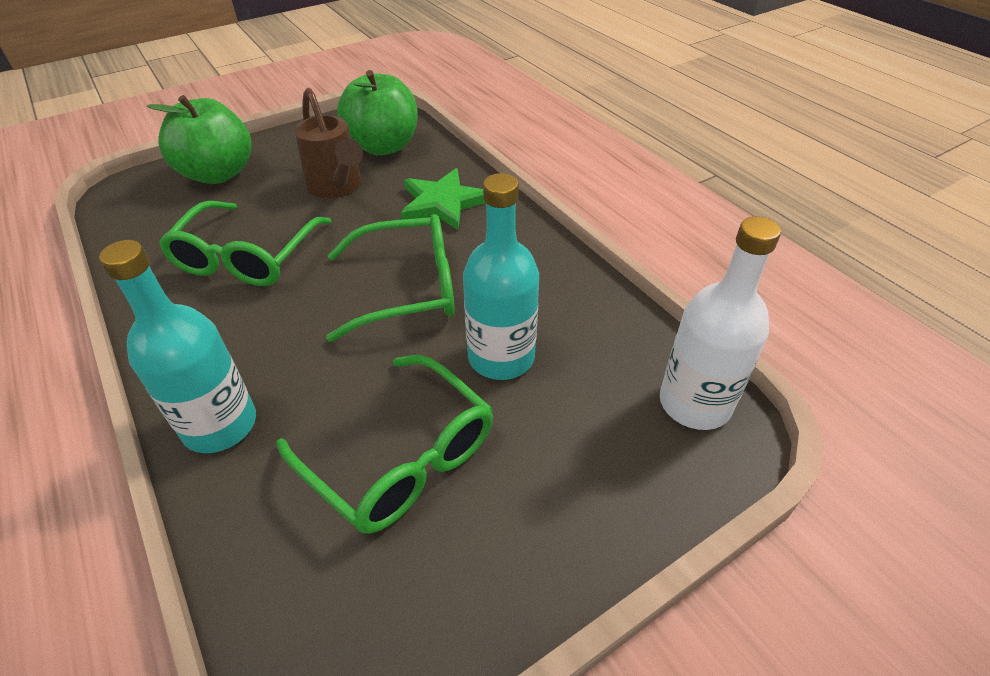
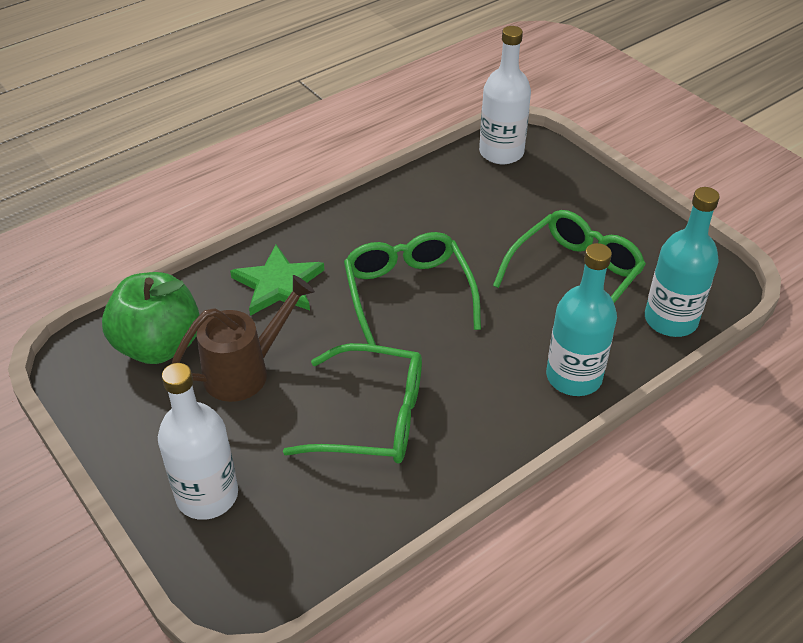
camera: 95 degrees left, 0 degrees up
green apple [147,95,251,184] -> white bottle [158,363,238,520]
turquoise bottle [463,173,539,380] -> turquoise bottle moved to [645,187,720,337]

